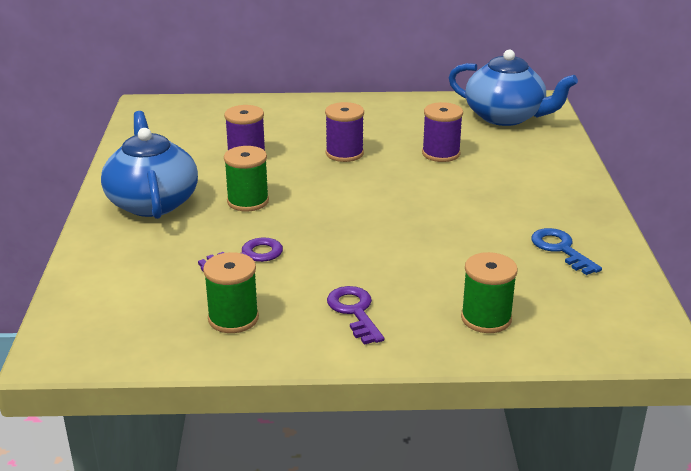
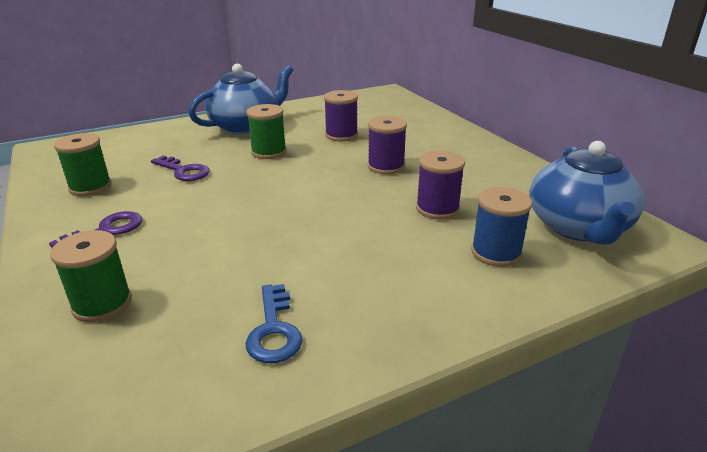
camera: 65 degrees right, 0 degrees up
blue key [531,228,602,275] -> blue key turned 135 degrees clockwise [246,284,303,363]
none -> blue spool [471,187,532,267]

